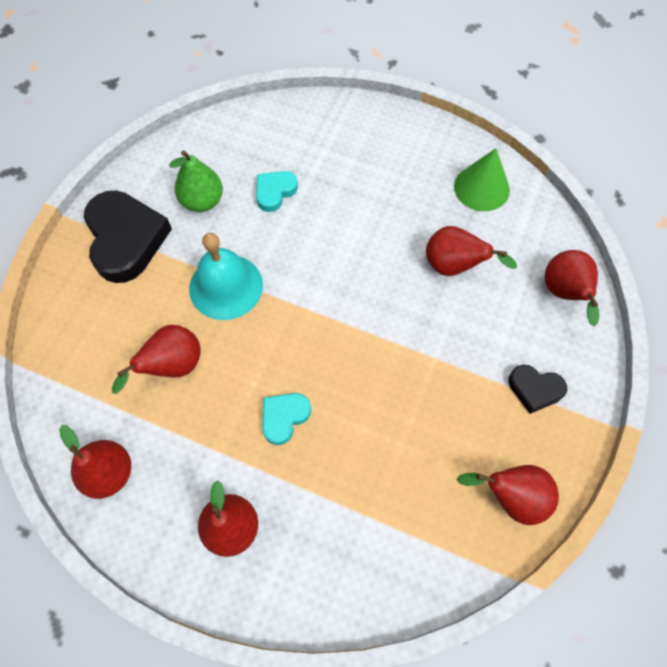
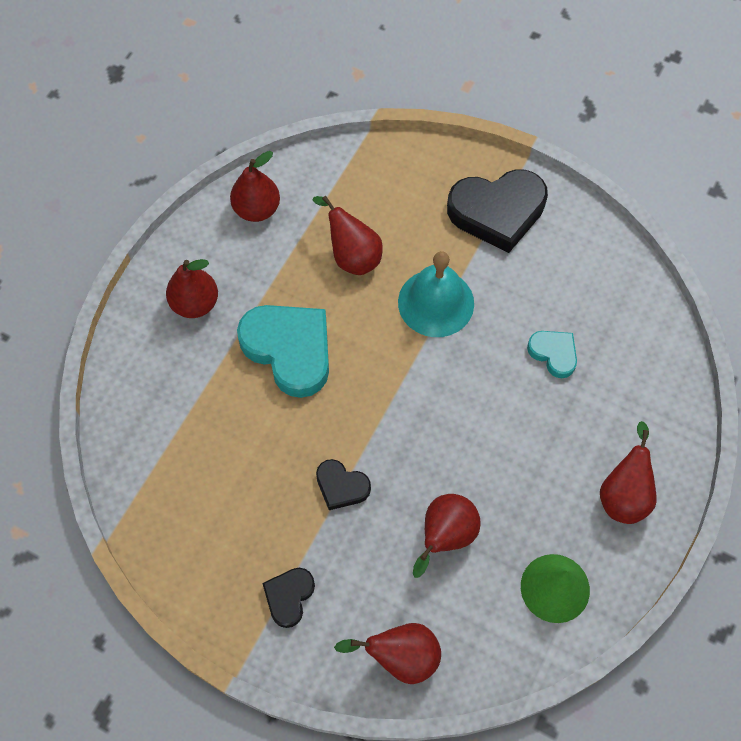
camera: 95 degrees right, 0 degrees up
green pear [169,150,223,212] -> none
turquoise heart [262,393,311,445] -> turquoise heart [237,305,329,398], size x1.94
red pear [456,465,559,525] -> red pear moved to [600,421,657,524]
none -> black heart [316,459,371,510]

